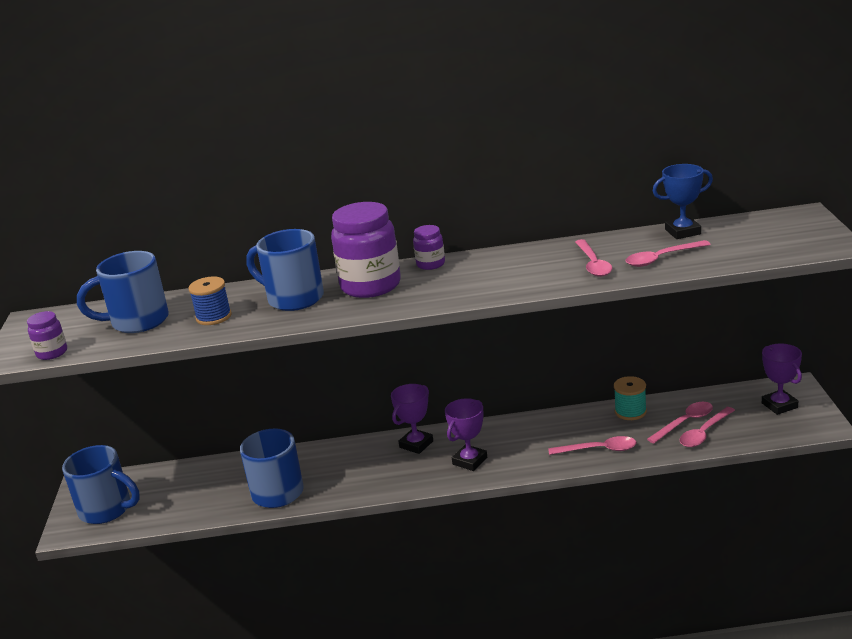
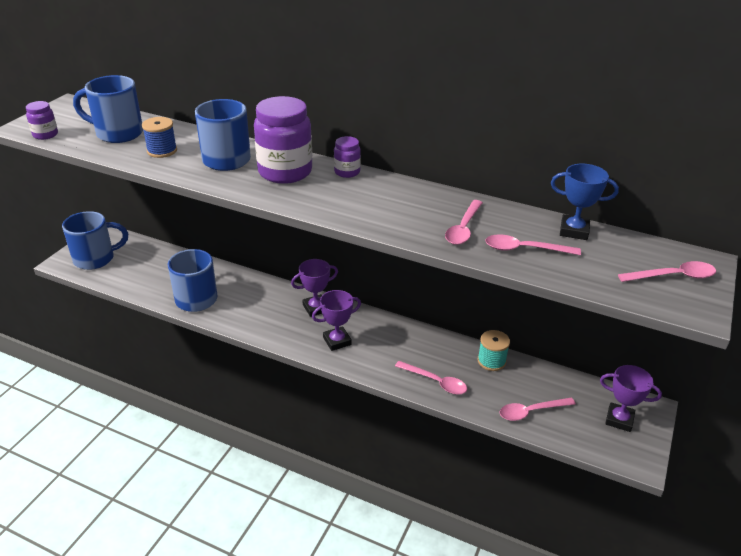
camera: 25 degrees right, 10 degrees up
blue mug [62,445,140,524] -> blue mug turned 75 degrees counterclockwise [62,211,128,270]
pink spoon [647,402,713,444] -> pink spoon moved to [618,261,716,282]
purple trophy [762,344,802,415] -> purple trophy turned 75 degrees counterclockwise [600,365,662,432]

